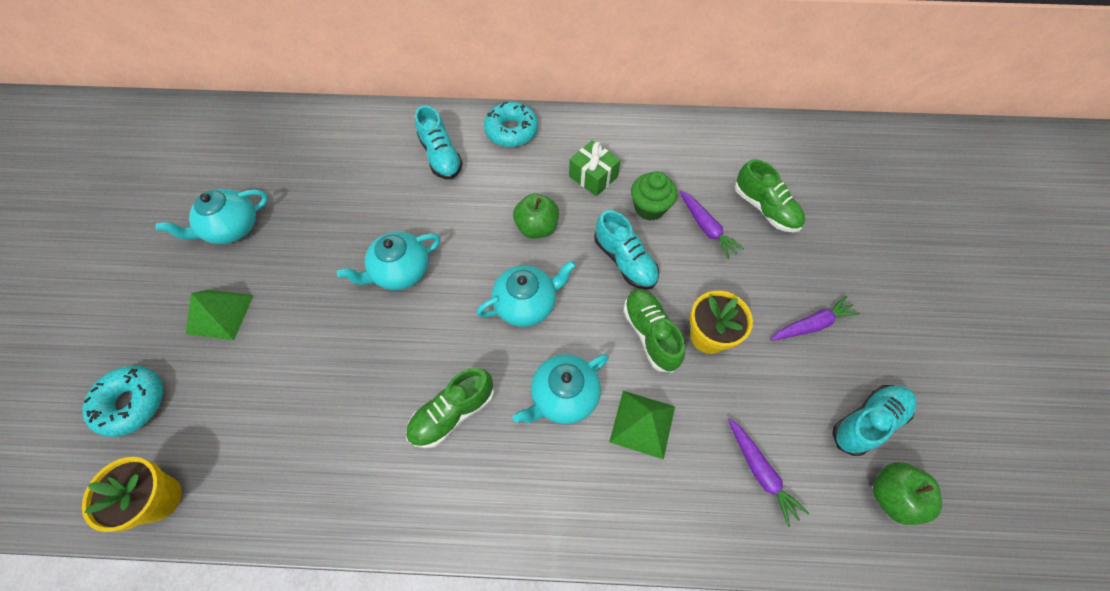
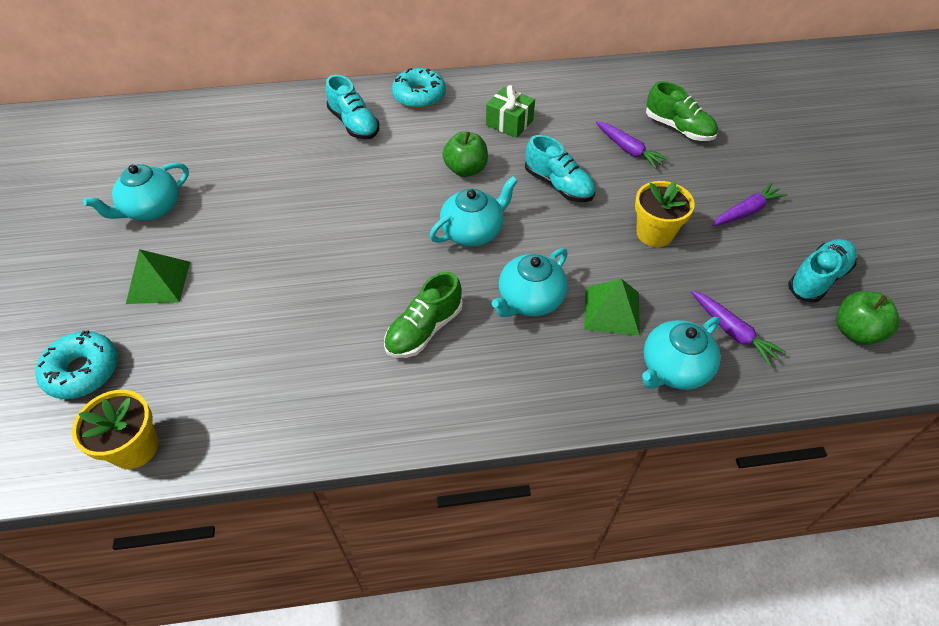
camera: 10 degrees left, 10 degrees down
turquoise teapot [337,232,441,290] -> turquoise teapot moved to [642,317,721,390]
green shoe [623,289,685,373] -> none
green cupcake [631,171,677,221] -> none

